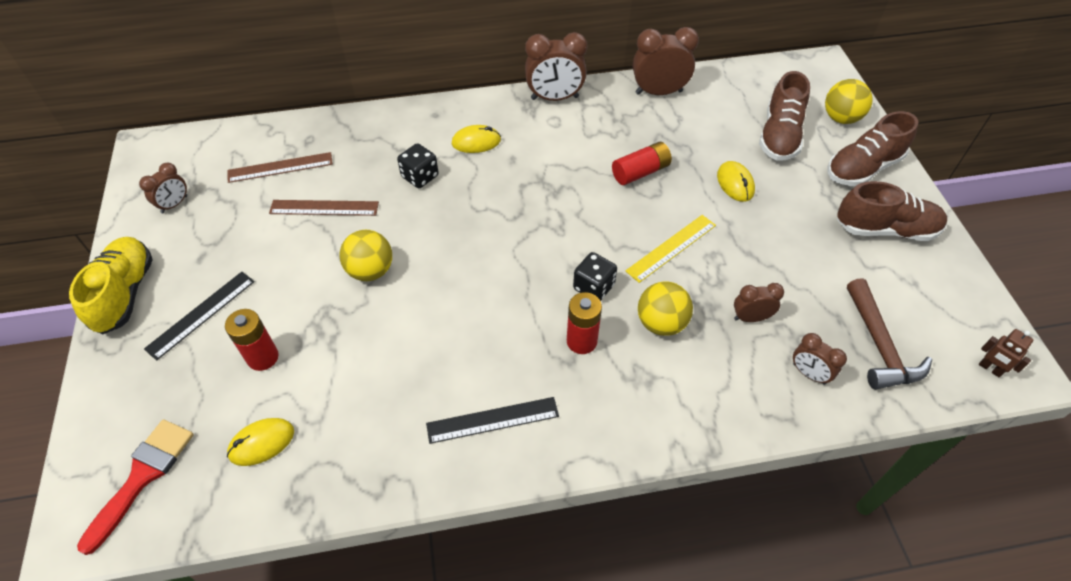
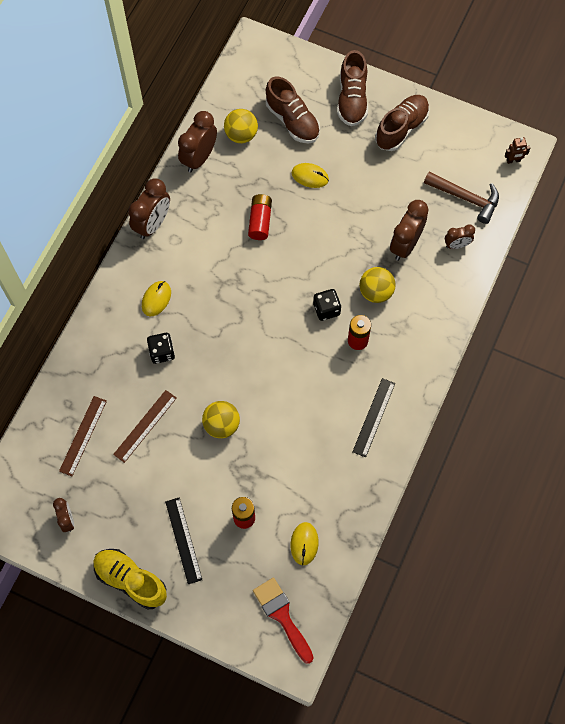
camera: 55 degrees left, 15 degrees up
yellow ruler [626,215,716,283] -> none
brown clock [734,283,784,322] -> brown clock [390,200,429,261], size x1.75
yellow ball [825,79,873,124] -> yellow ball moved to [224,109,258,143]

